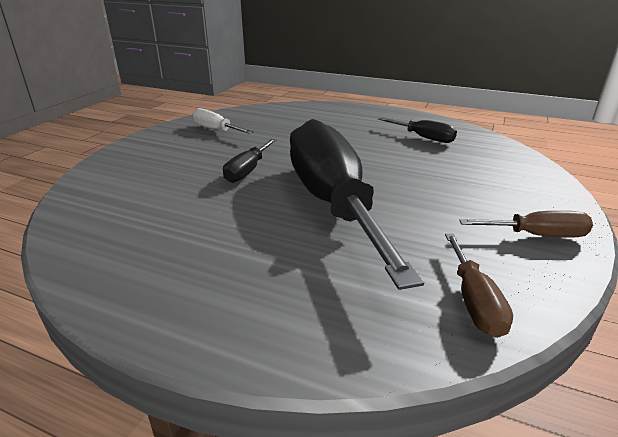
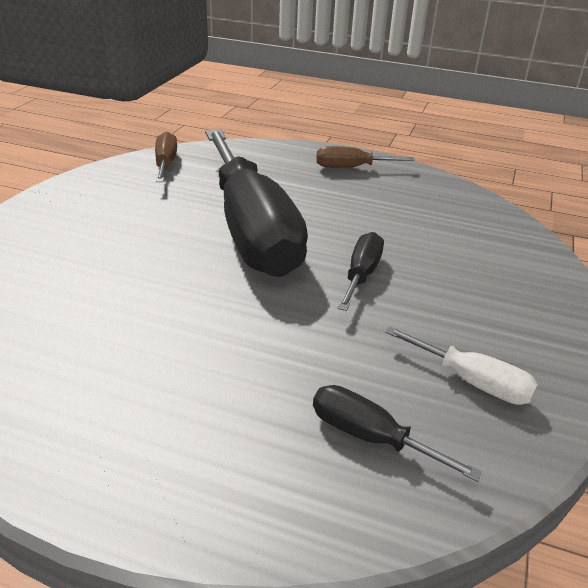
camera: 175 degrees right, 5 degrees up
black screwdriver [378,117,457,143] -> black screwdriver moved to [313,385,483,482]
brown screwdriver [459,211,593,237] -> brown screwdriver moved to [316,146,415,168]

